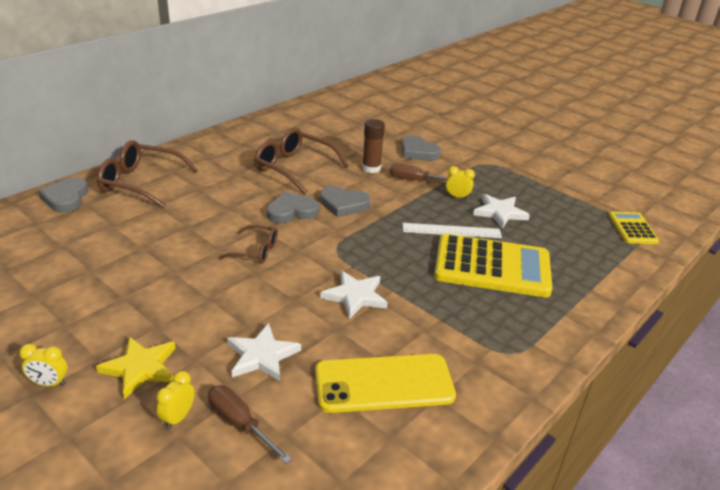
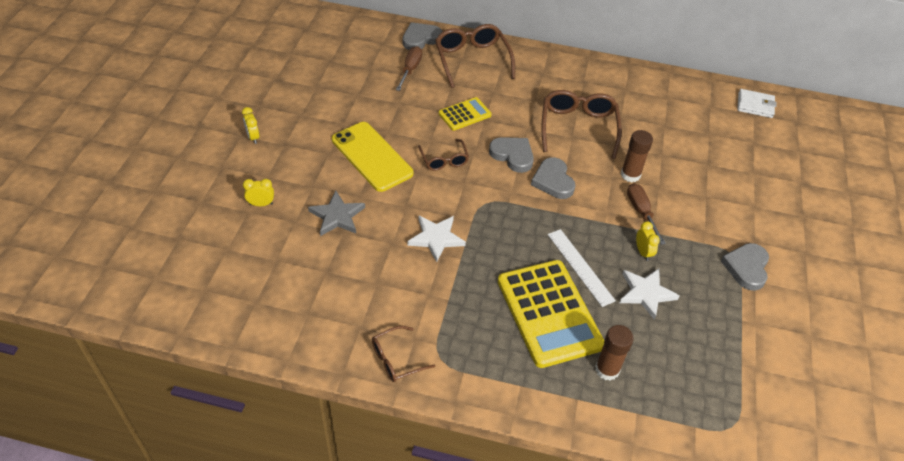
camera: 60 degrees right, 15 degrees up
yellow star [96,336,176,399] -> none
brown screwdriver [208,385,292,464] -> brown screwdriver moved to [396,46,422,91]
white star [227,323,301,381] -> grey star [308,191,365,236]
yellow phone [315,354,456,413] -> yellow phone moved to [332,122,413,192]
grey heart [401,135,441,161] -> grey heart moved to [721,243,769,291]
yellow calculator [609,212,659,244] -> yellow calculator moved to [439,97,492,131]
none -> brown glasses [372,326,435,382]
none -> brown glue stick [595,325,634,381]
none -> white wallet [737,89,776,118]

